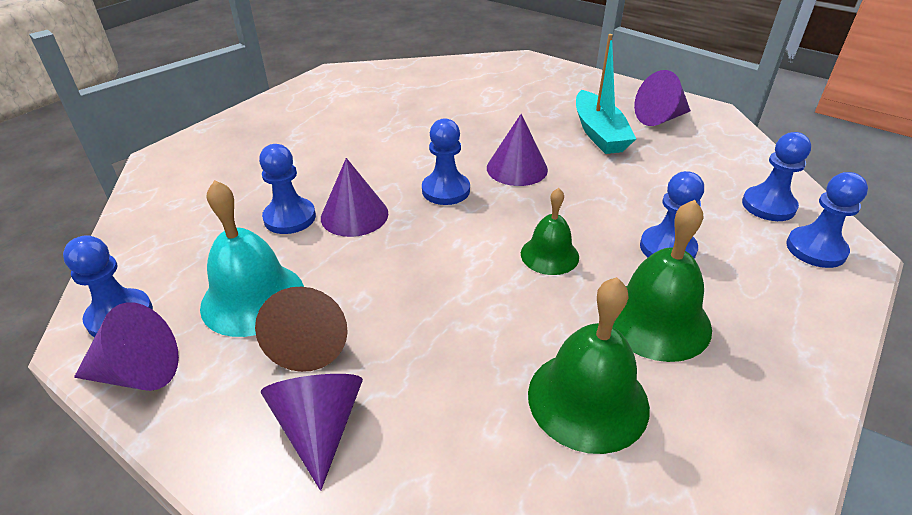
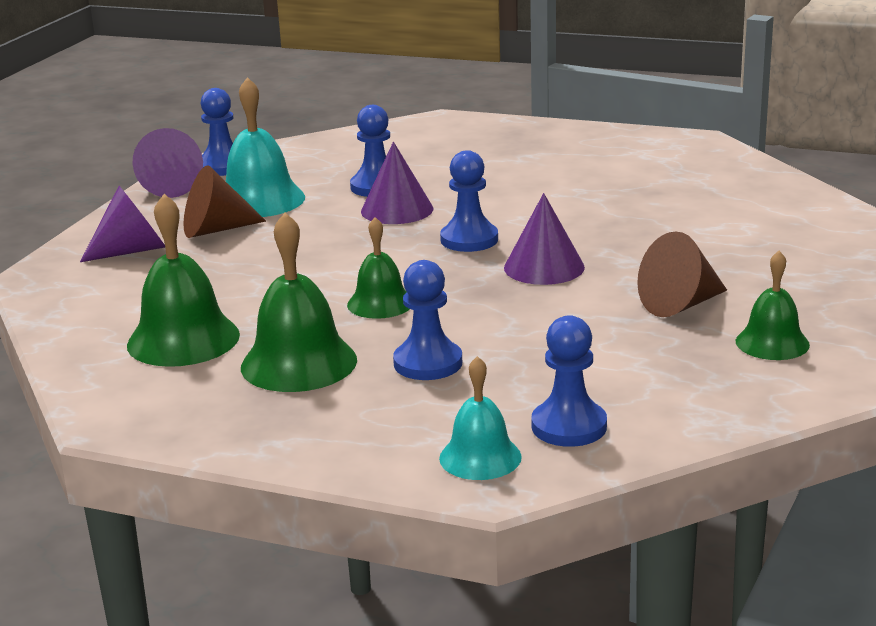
camera: 75 degrees right, 15 degrees down
turquoise boat [576,34,636,154] -> brown cone [637,231,727,317]
purple cone [634,70,691,126] -> green bell [736,251,810,360]
blue pawn [786,172,868,268] -> turquoise bell [439,356,522,480]

